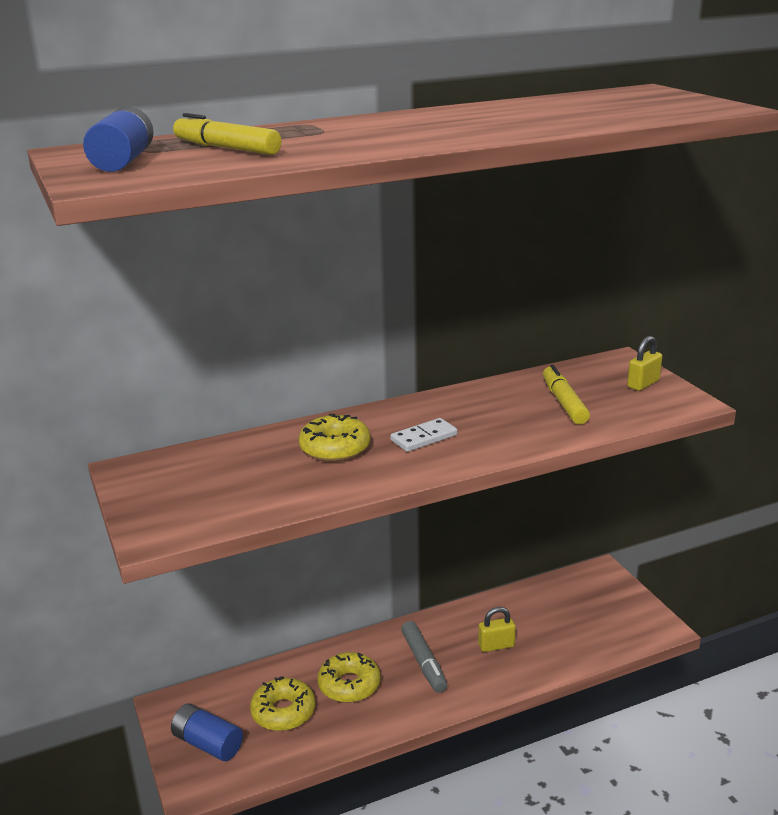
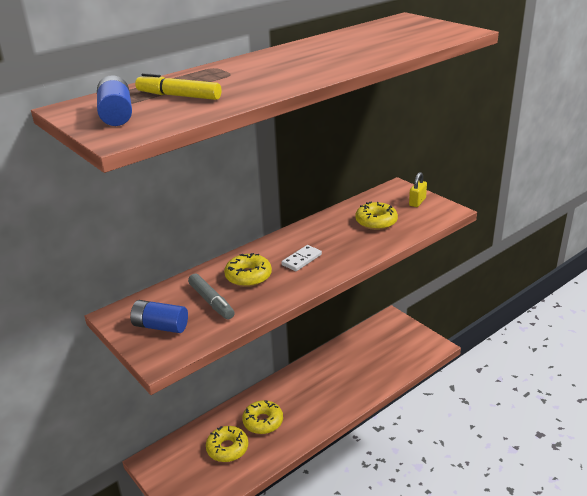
camera: 15 degrees left, 5 degrees up
blue battery [171,703,243,761] -> blue battery moved to [130,300,188,333]
grey marker [401,621,447,693] -> grey marker moved to [188,273,235,320]
yellow padlock [478,607,516,652] -> none
yellow marker [543,365,590,425] -> yellow donut [356,202,398,230]

